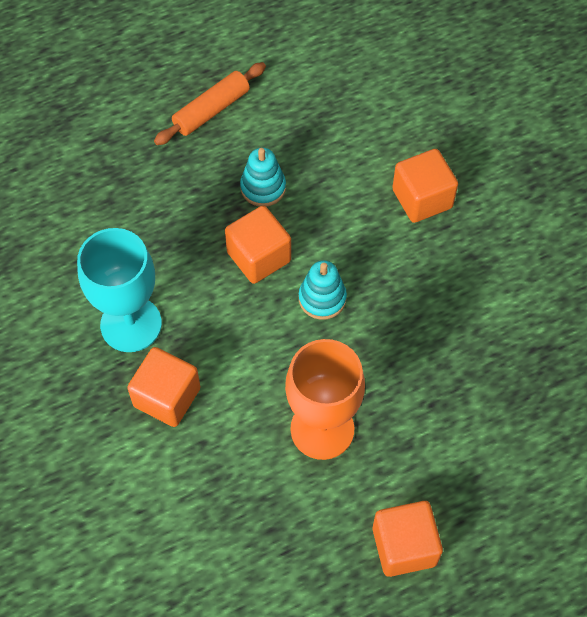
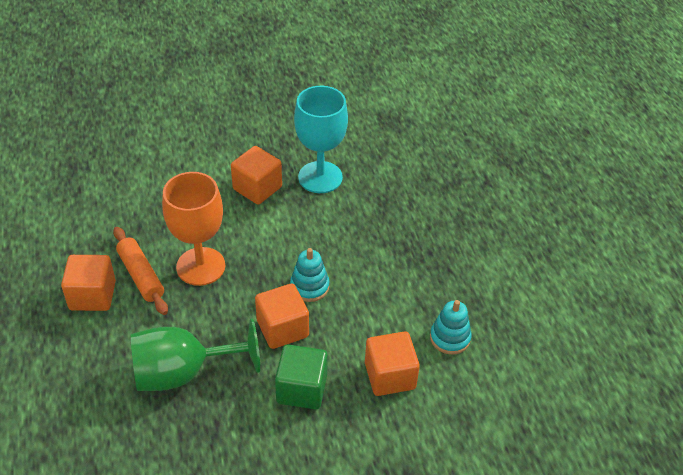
camera: 100 degrees right, 15 degrees down
orange rolling pin [154,62,266,145] -> orange rolling pin moved to [113,227,168,315]
orange cube [225,206,291,284] -> orange cube moved to [255,284,309,349]
turquoise stacking toy [240,148,286,207] -> turquoise stacking toy moved to [430,300,472,355]
none -> green goblet [131,319,260,391]
none -> green cube [275,345,328,409]

